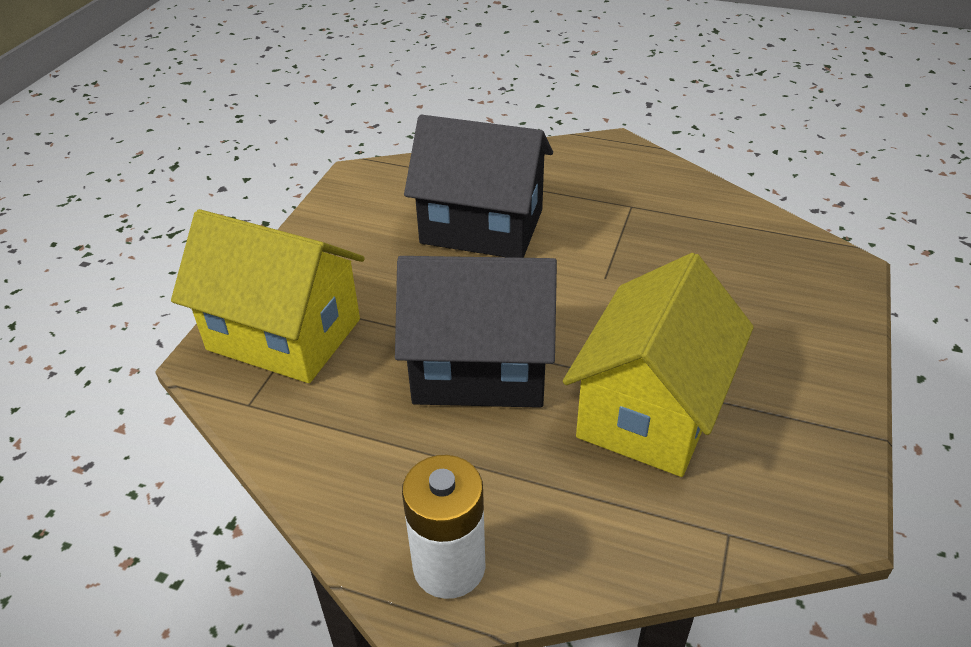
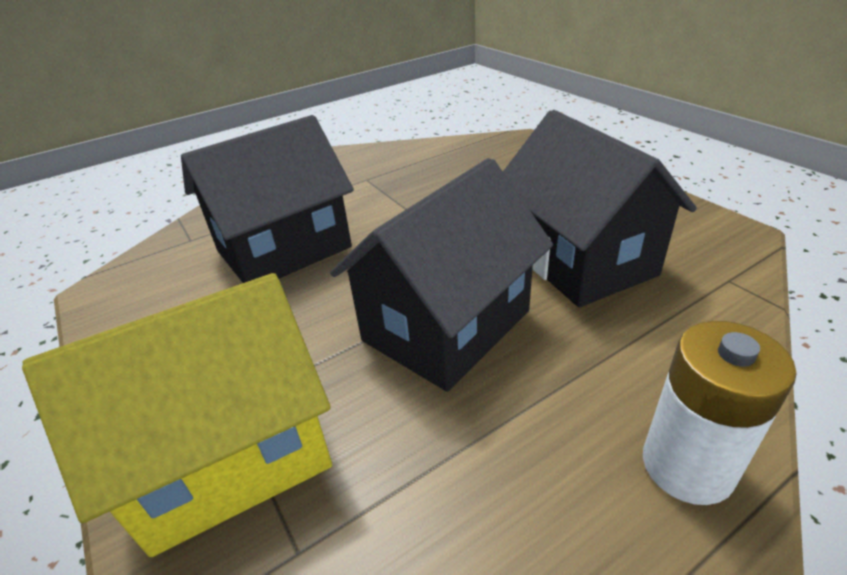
camera: 50 degrees left, 5 degrees down
yellow house [563,253,754,477] -> black house [503,110,697,307]

